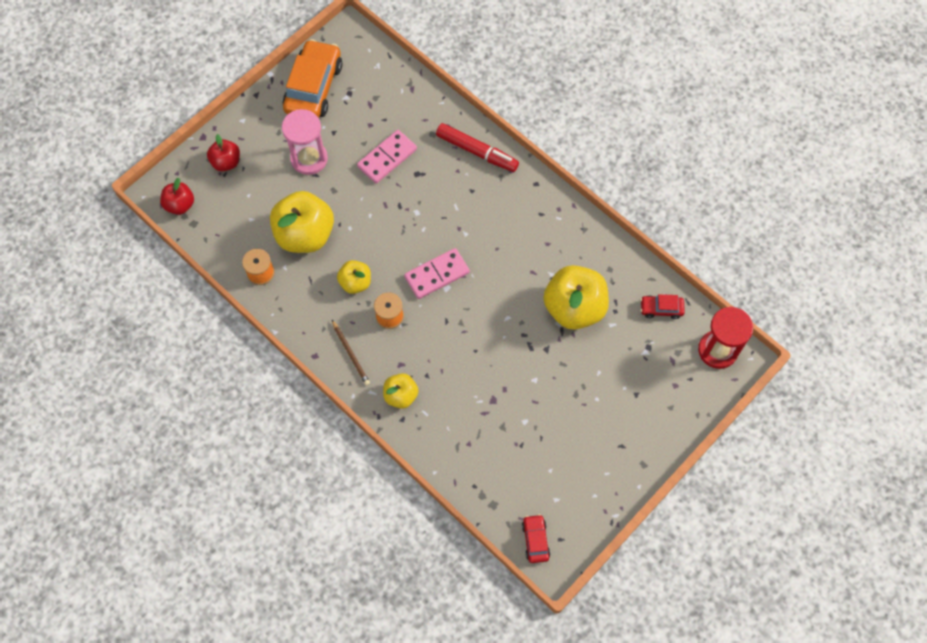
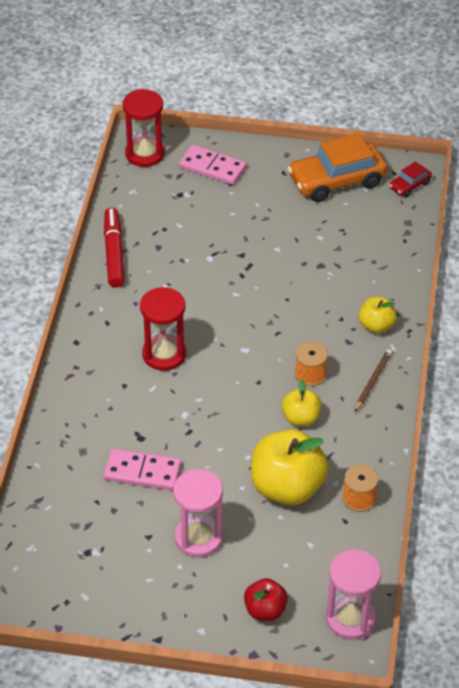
camera: 125 degrees left, 20 degrees down
red apple [160,178,194,215] -> pink hourglass [326,550,381,640]
orange car [282,39,342,118] -> orange car moved to [288,133,387,202]
pink domino [404,248,470,299] -> pink domino moved to [179,145,246,185]
red marker [436,123,519,172] -> red marker moved to [104,208,125,288]
yellow apple [543,265,609,330] -> none
red car [640,294,685,319] -> none
none -> red hourglass [140,287,186,371]

